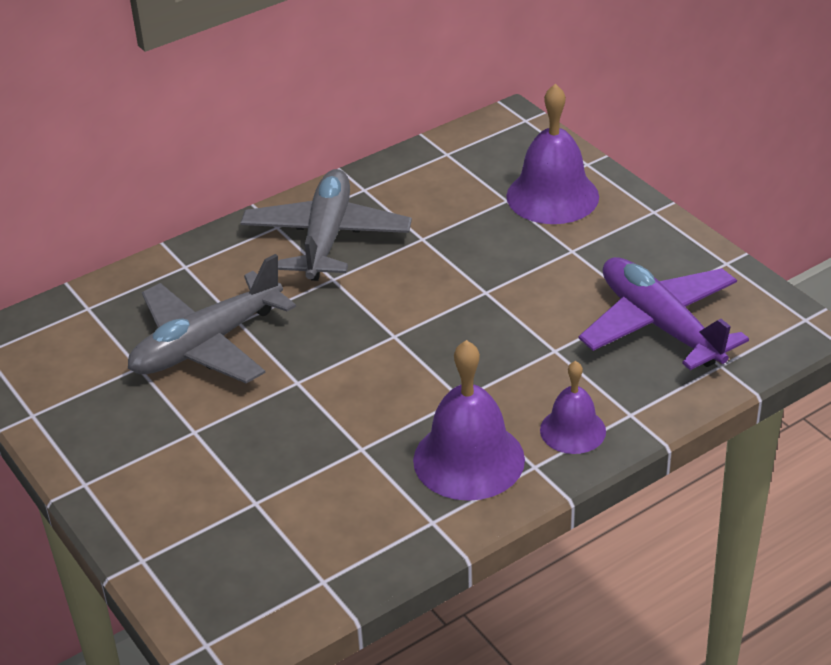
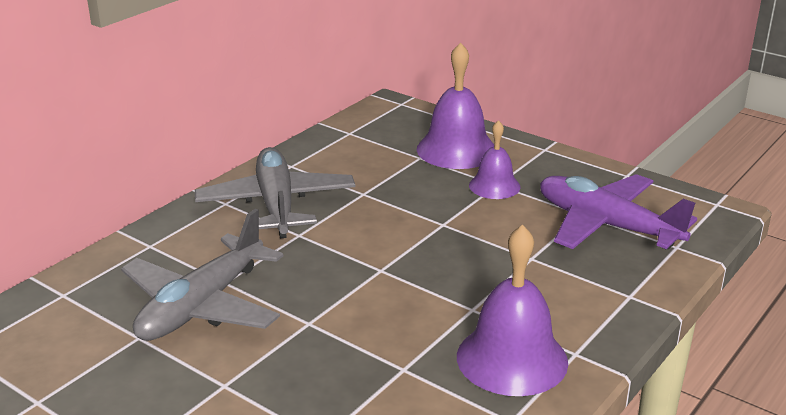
camera: 20 degrees left, 10 degrees down
purple bell [540,361,606,454] -> purple bell moved to [469,120,520,199]

